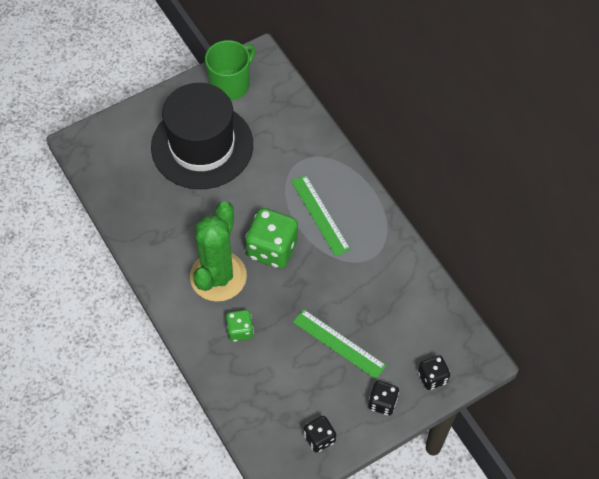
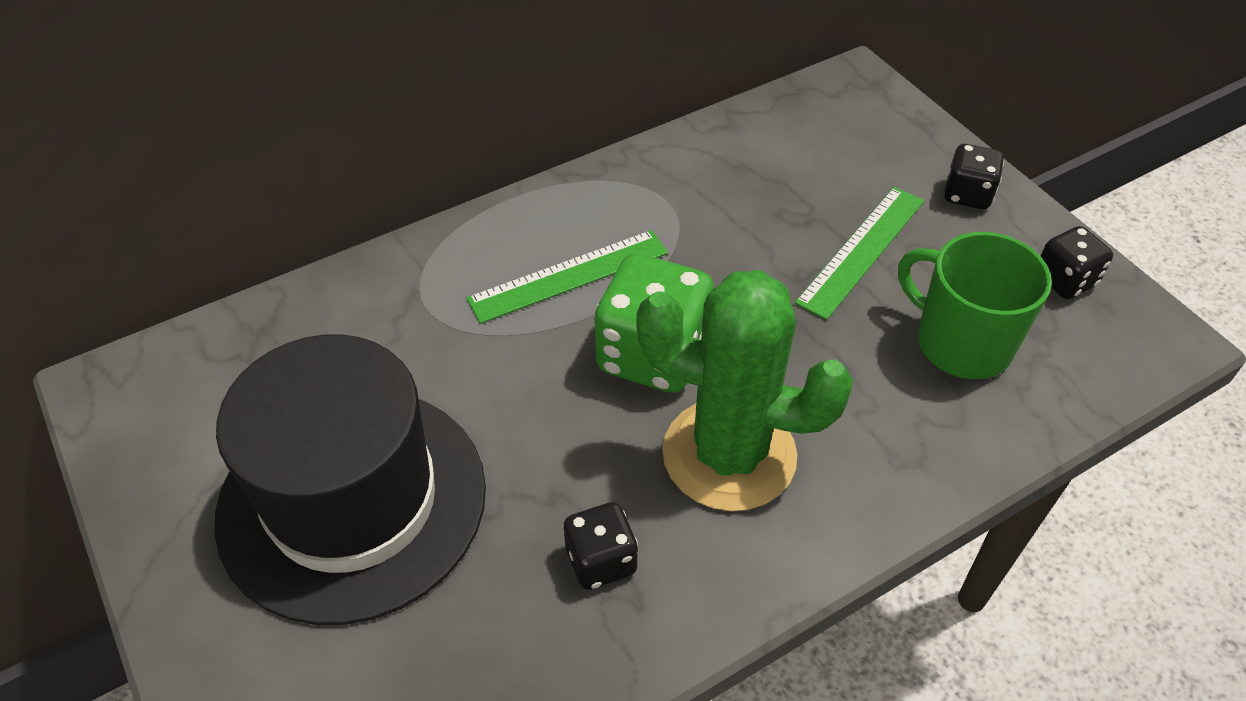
camera: 90 degrees left, 10 degrees down
green mug [205,40,255,100] -> green mug moved to [898,232,1052,379]
green dice [226,310,254,342] -> none
black dice [418,355,450,390] -> black dice moved to [564,502,638,590]

